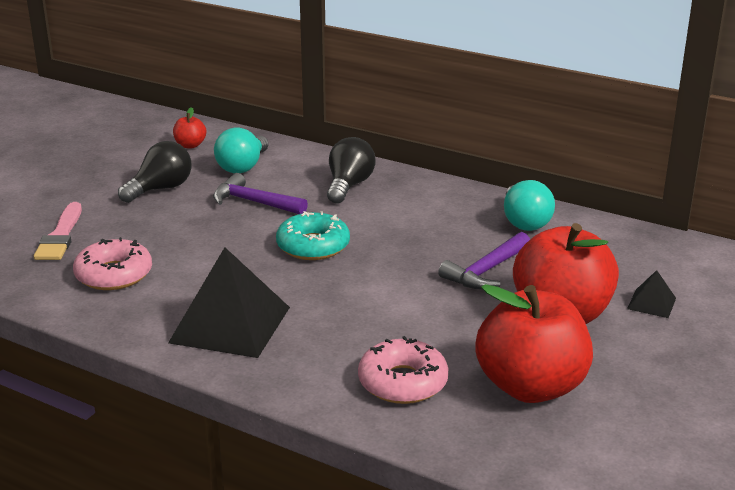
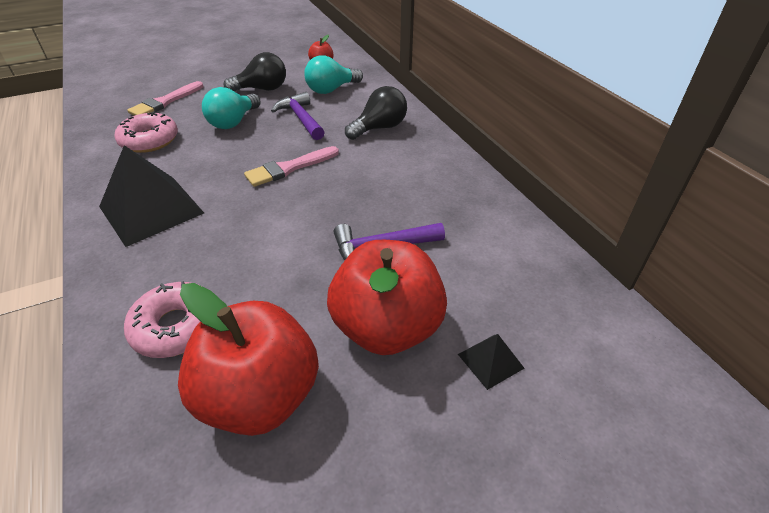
camera: 35 degrees right, 15 degrees up
turquoise donut [276,211,350,260] -> pink brush [244,146,339,187]
turquoise light bulb [504,180,555,231] -> turquoise light bulb moved to [202,87,261,129]

